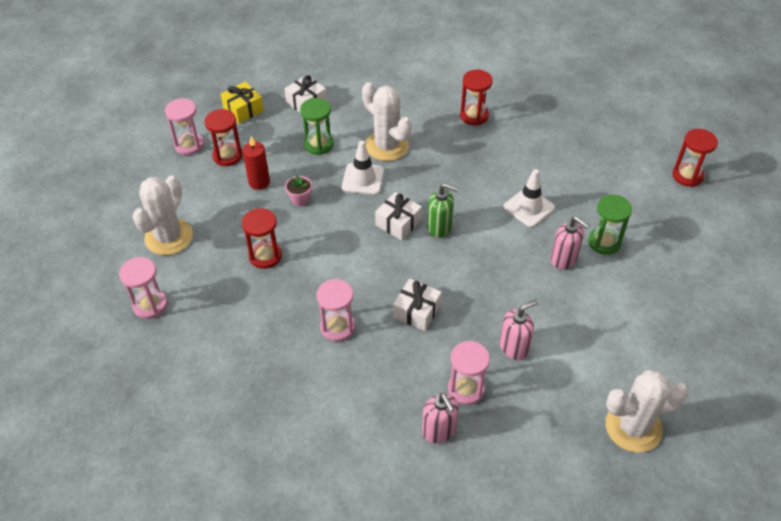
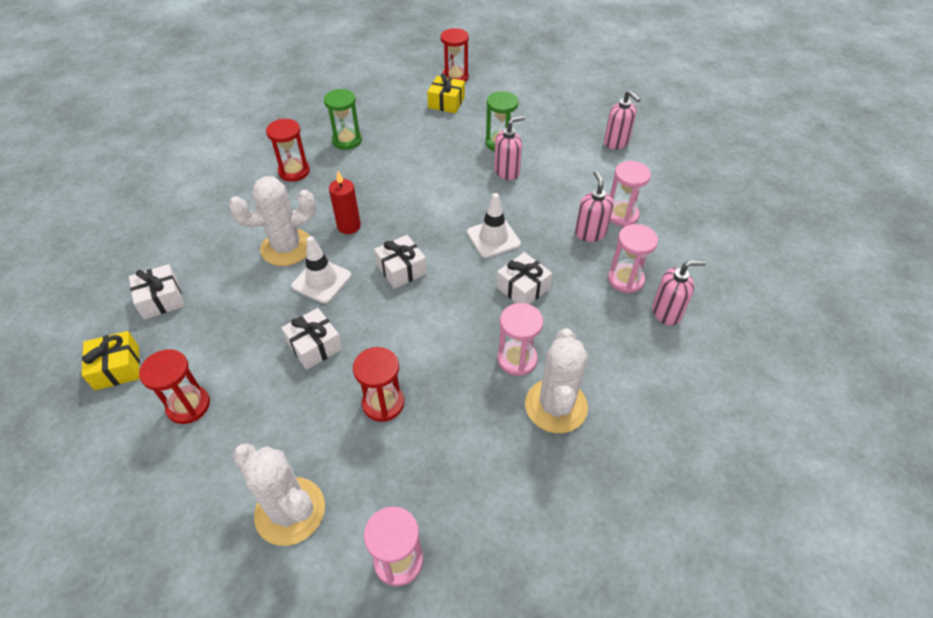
camera: 70 degrees left, 0 degrees up
pink hourglass [165,98,204,155] -> pink hourglass moved to [610,161,651,226]
red candle [242,136,270,190] -> red candle moved to [329,171,361,234]
pink flower pot [285,175,312,206] -> white gift [281,308,343,370]
green hourglass [300,98,333,155] -> green hourglass moved to [324,89,362,150]
green soap dispenser [427,183,459,238] -> none
white traffic cone [503,169,555,227] -> white traffic cone moved to [467,193,521,258]
white cactus [606,370,689,453] -> white cactus moved to [525,328,588,433]
none -> yellow gift [427,73,465,113]
none -> pink soap dispenser [604,90,641,149]

